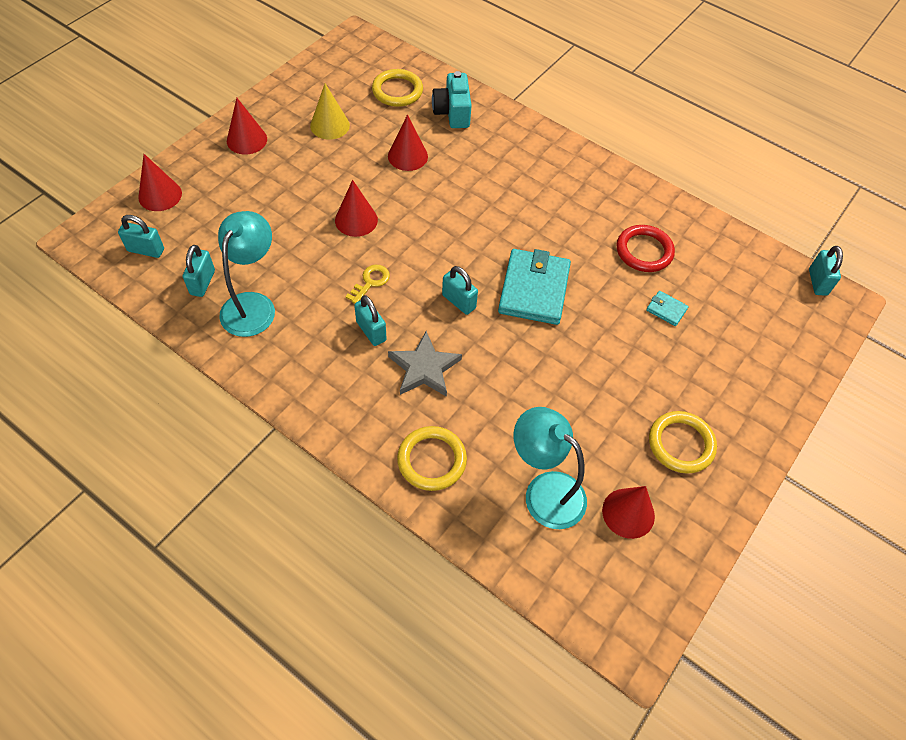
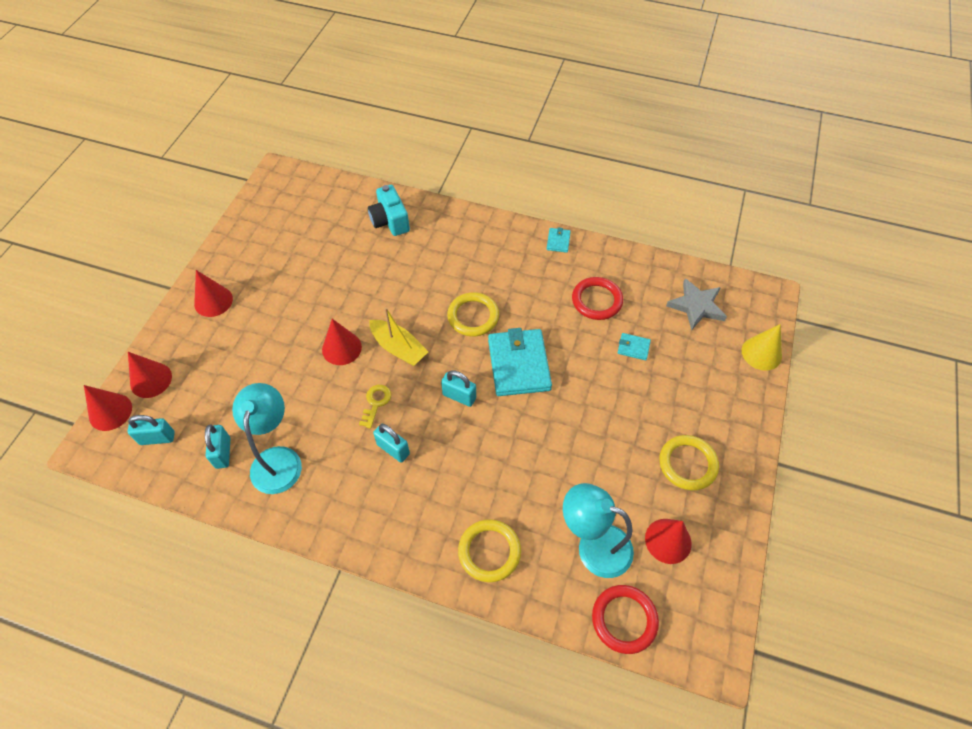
camera: 15 degrees left, 0 degrees up
yellow cone [310,83,350,140] -> yellow cone moved to [742,324,782,371]
yellow ring [372,69,423,107] -> yellow ring moved to [447,292,499,337]
red cone [388,114,428,171] -> red cone moved to [84,385,132,431]
grey star [388,331,462,397] -> grey star moved to [666,278,727,331]
turquoise padlock [809,246,843,296] -> none
none -> yellow boat [369,307,428,366]
none -> turquoise wallet [547,228,571,253]
none -> red ring [592,585,659,654]

